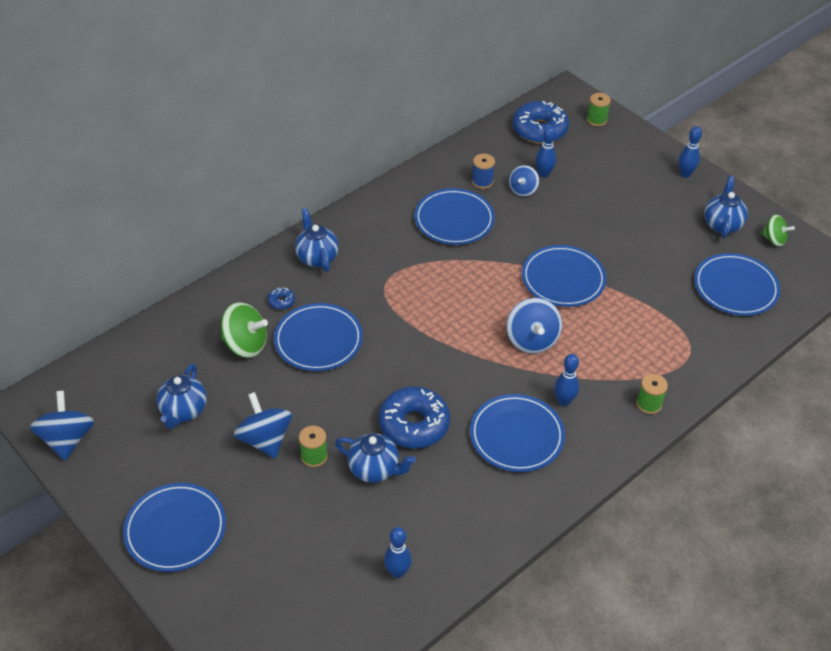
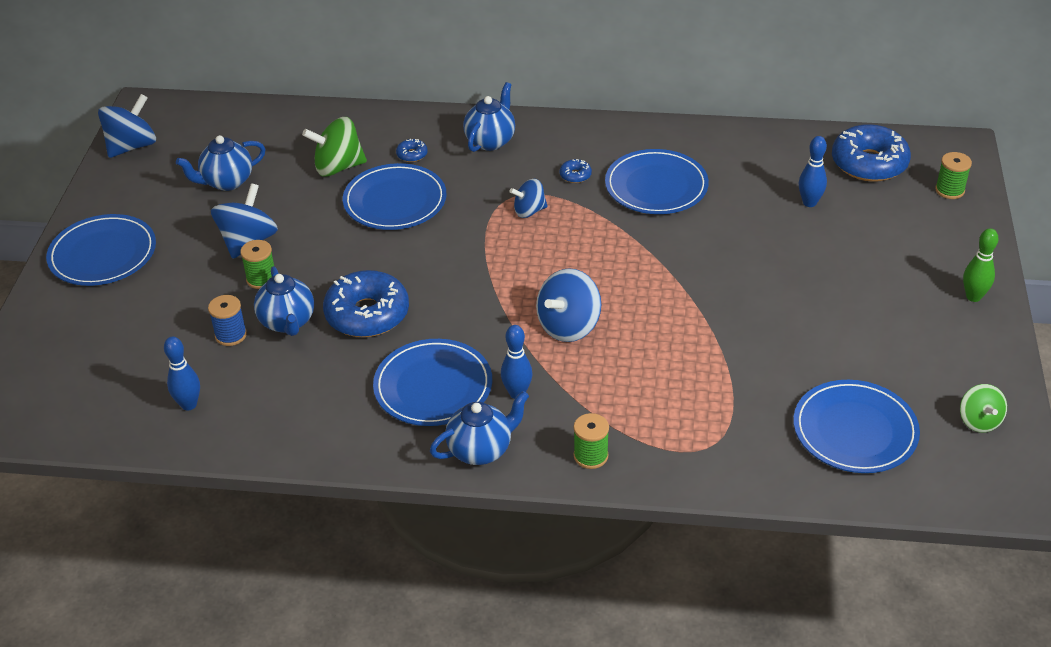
camera: 50 degrees right, 5 degrees down
green spinning top [221,302,268,358] -> green spinning top turned 105 degrees clockwise [302,117,367,177]
blue spool [472,154,495,189] -> blue spool moved to [208,295,247,346]
blue spinning top [509,165,539,197] -> blue spinning top moved to [510,179,548,218]
blue plate [522,245,606,307] -> none
blue bowling pin [679,126,702,178] -> green bowling pin [963,228,999,302]
blue teapot [704,176,748,238] -> blue teapot moved to [430,391,529,465]
none -> blue donut [560,159,592,183]

